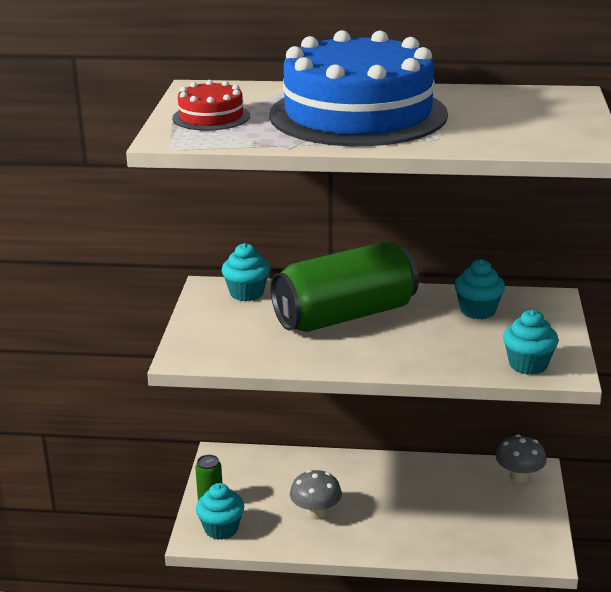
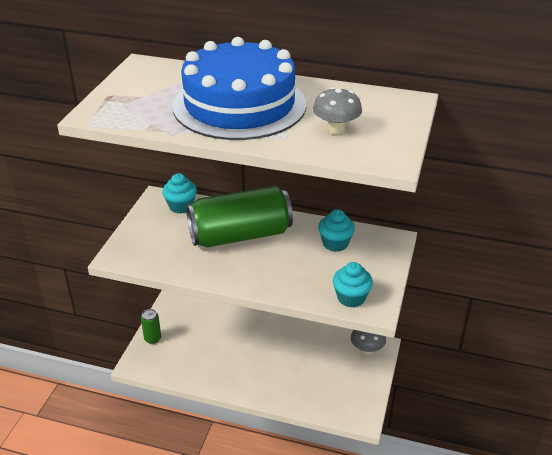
camera: 10 degrees right, 10 degrees up
red cake [172,80,250,131] -> none
turquoise cupcake [196,483,244,540] -> none
grey mushroom [290,470,342,520] -> grey mushroom moved to [313,87,362,135]

